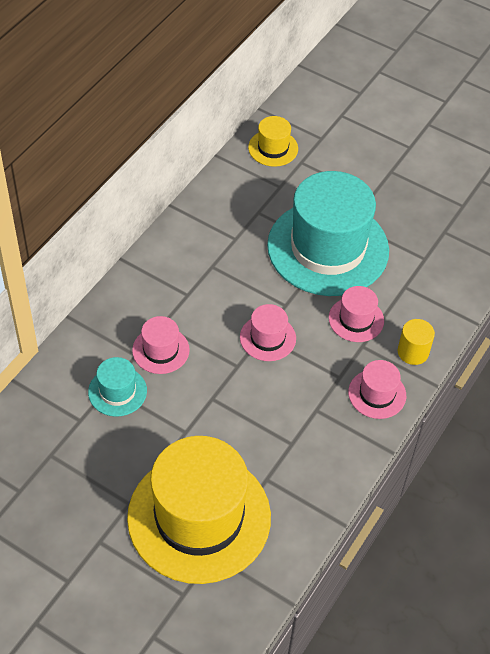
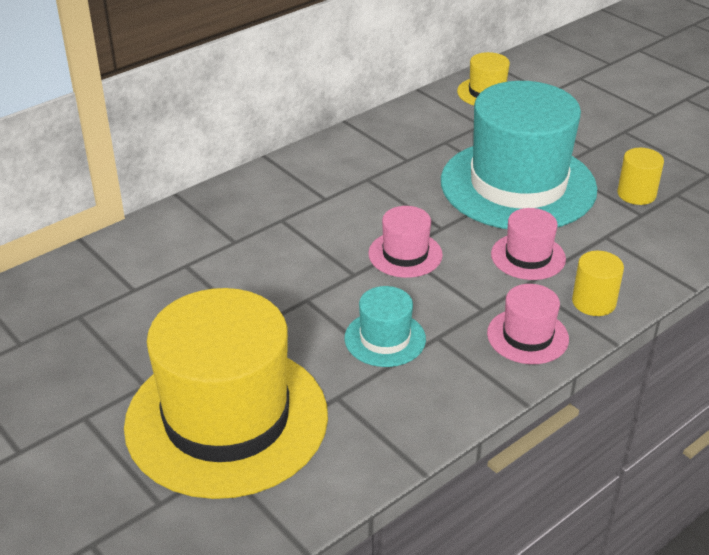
camera: 20 degrees right, 15 degrees down
turquoise hat [88,357,147,417] -> turquoise hat moved to [344,286,426,367]
pink hat [132,316,190,374] -> none
none -> yellow cylinder [617,148,664,205]

